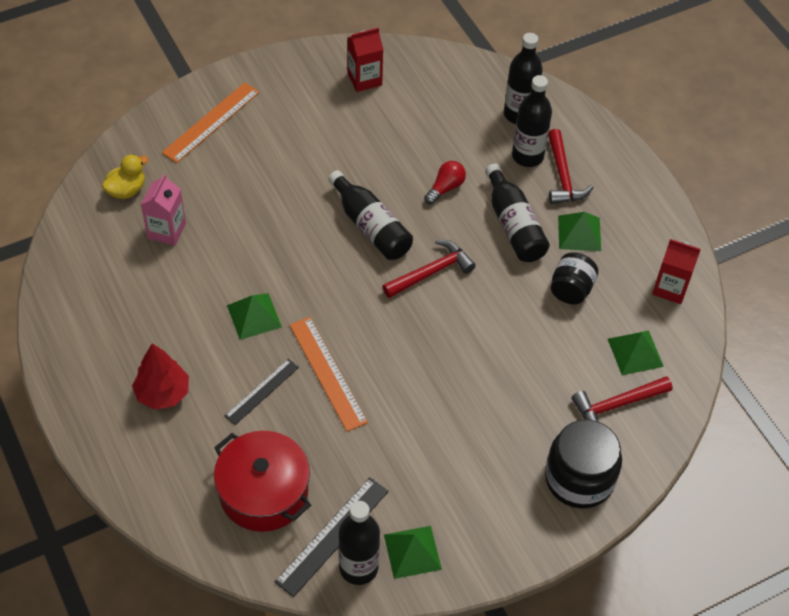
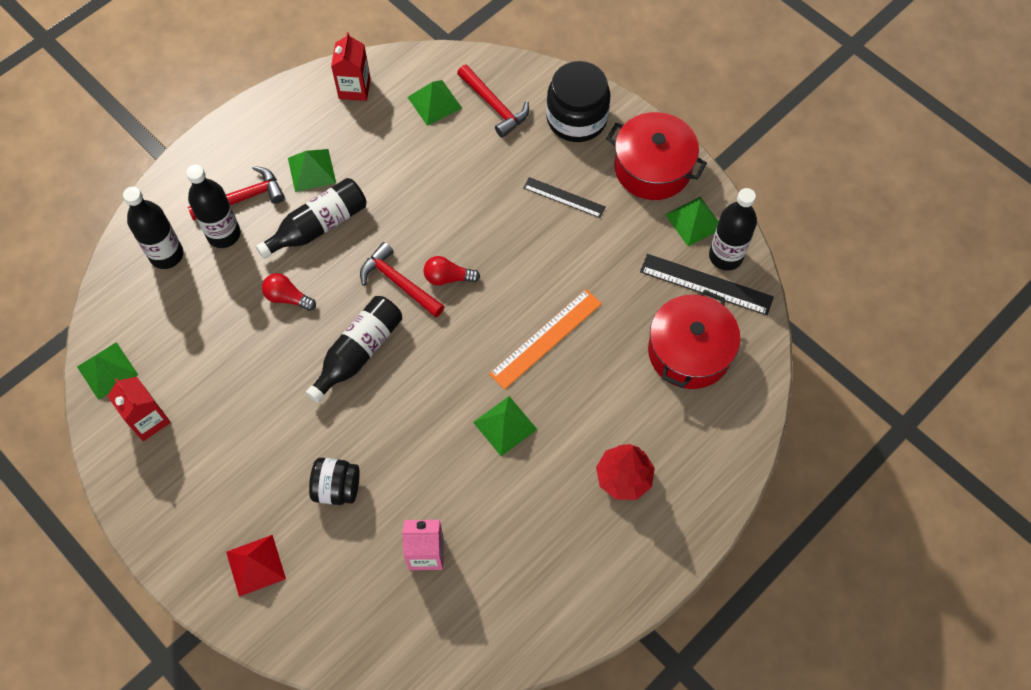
camera: 105 degrees left, 10 degrees up
yellow duck [102,154,148,199] -> none
orange ruler [162,82,260,163] -> red pyramid [226,535,286,597]
black ruler [224,359,299,425] -> black ruler moved to [523,177,606,218]
black jar [551,252,598,304] -> black jar moved to [309,458,360,505]
none -> green pyramid [77,342,138,400]
none -> red light bulb [424,256,480,286]
none -> red pot [606,112,707,200]

